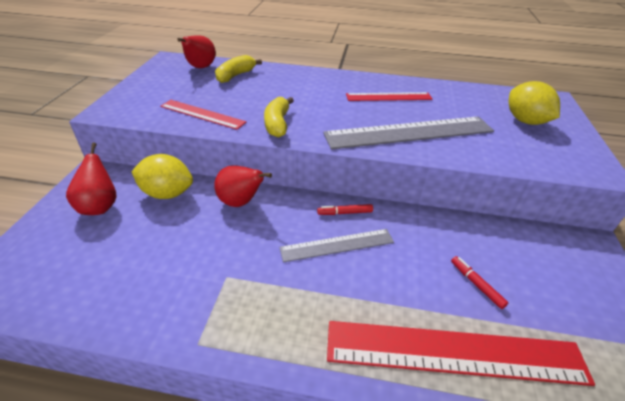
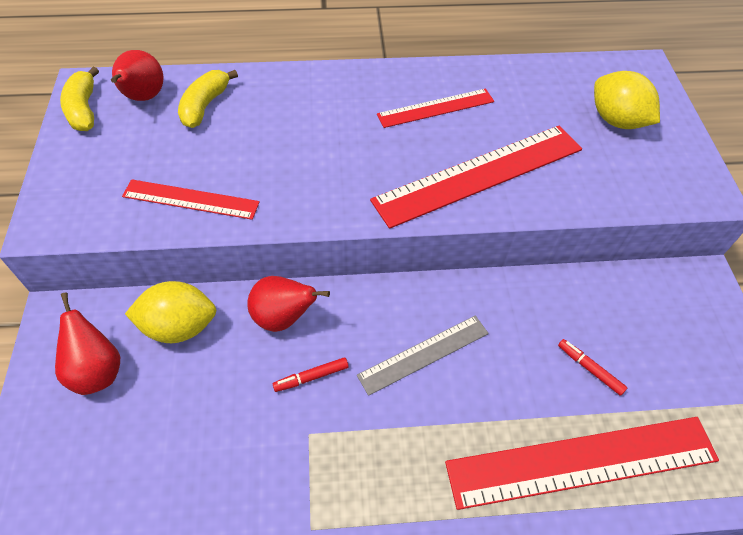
camera: 15 degrees left, 15 degrees up
yellow banana [264,97,294,137] -> yellow banana moved to [60,67,99,131]
red marker [317,204,373,215] -> red marker moved to [273,357,349,392]
grey ruler [323,117,494,149] -> red ruler [370,125,582,229]

